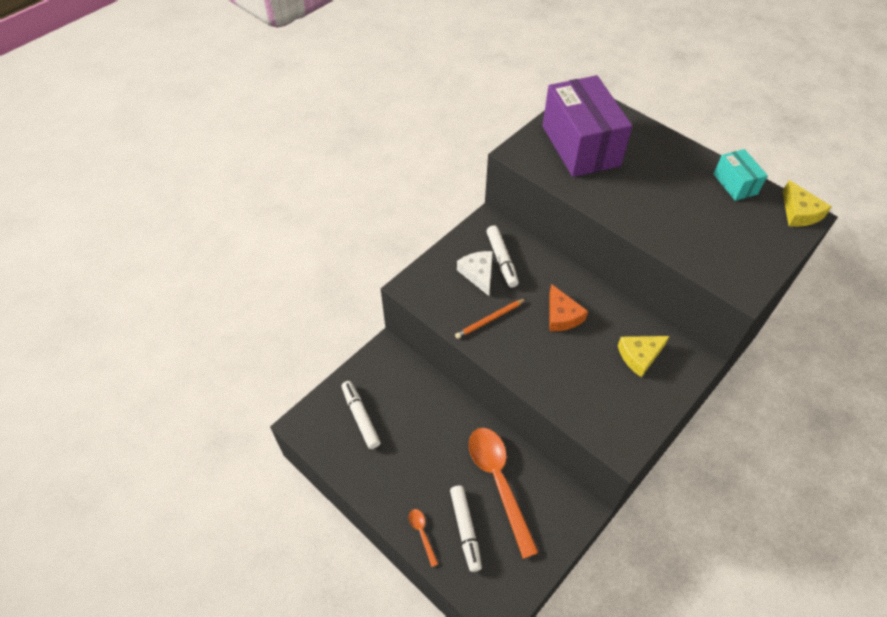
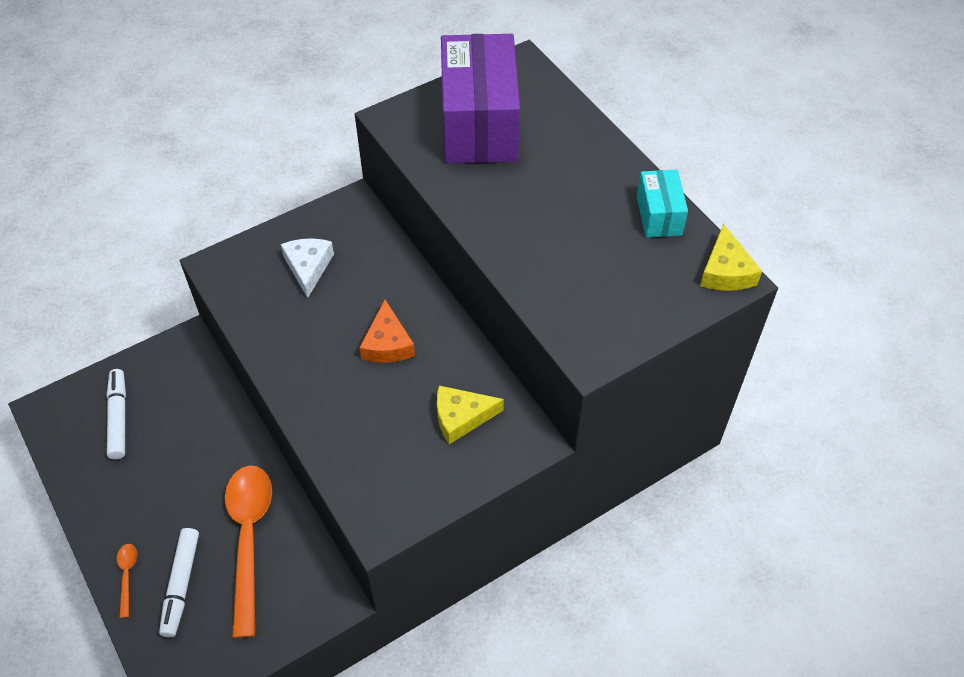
camera: 15 degrees right, 0 degrees up
orange pencil [455,299,526,339] -> none
white marker [486,225,519,288] -> none

